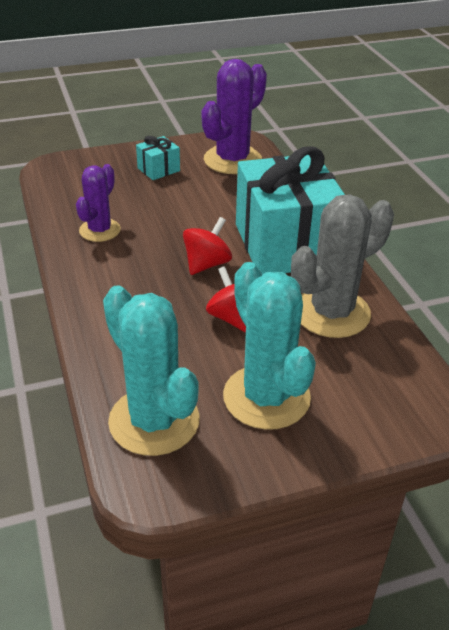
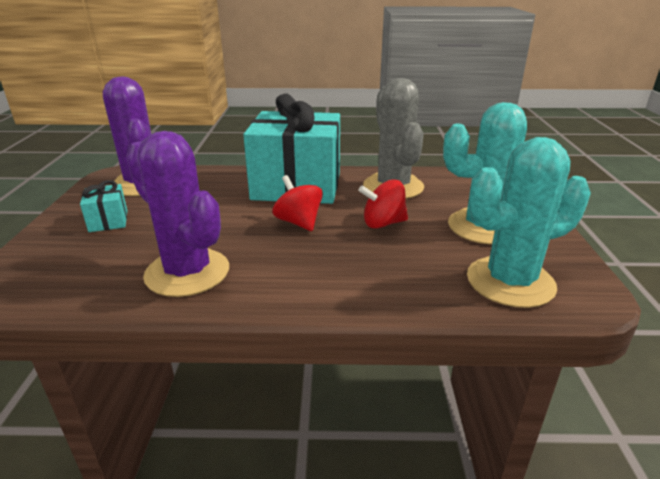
camera: 70 degrees left, 10 degrees down
purple cactus [76,164,121,242] -> purple cactus [126,131,229,297], size x1.64

